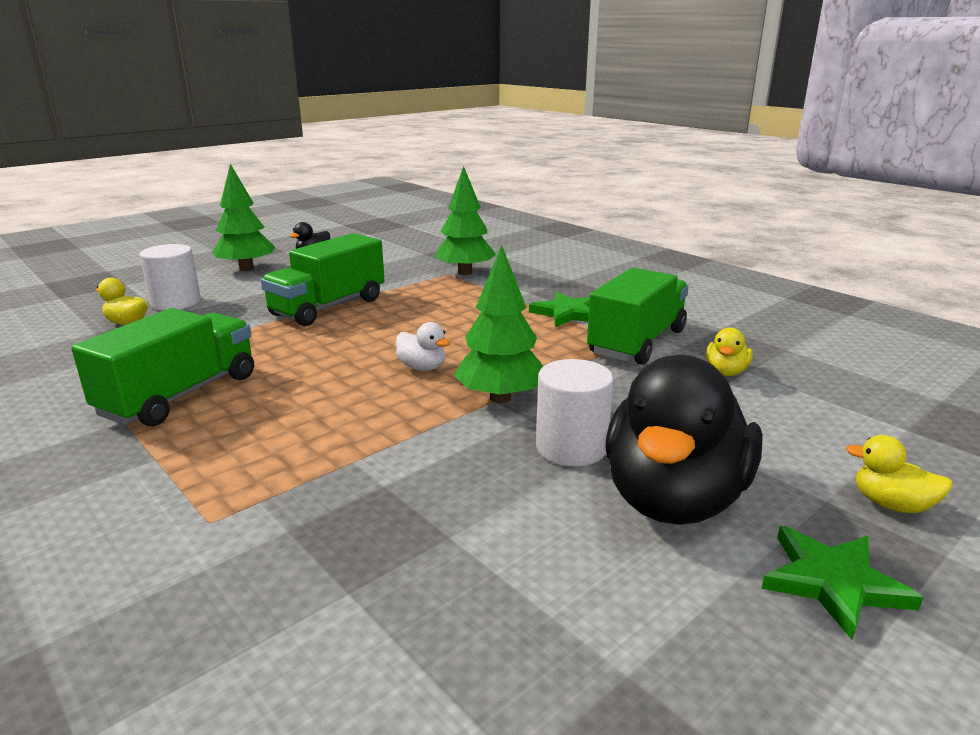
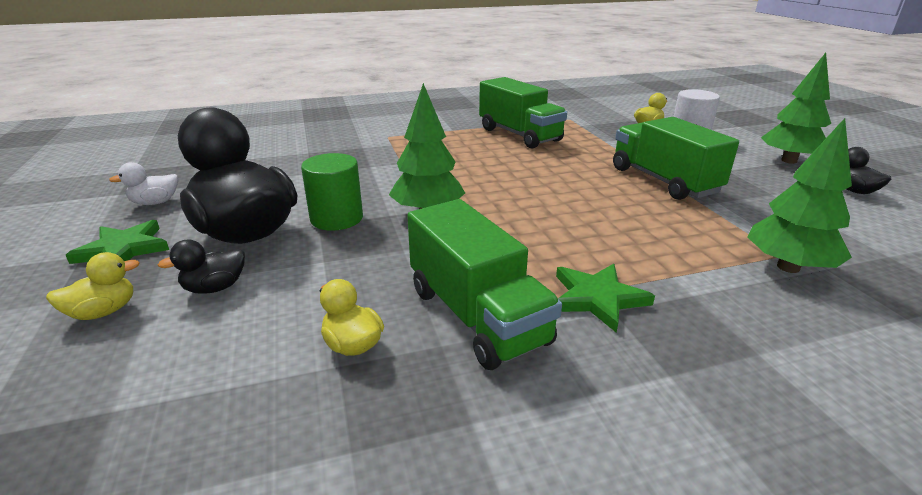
camera: 115 degrees right, 5 degrees up
white duck [396,322,450,371] -> white duck moved to [109,162,178,205]
white cylinder [536,359,614,466] -> green cylinder [301,153,363,231]
none -> black duck [158,240,245,294]

